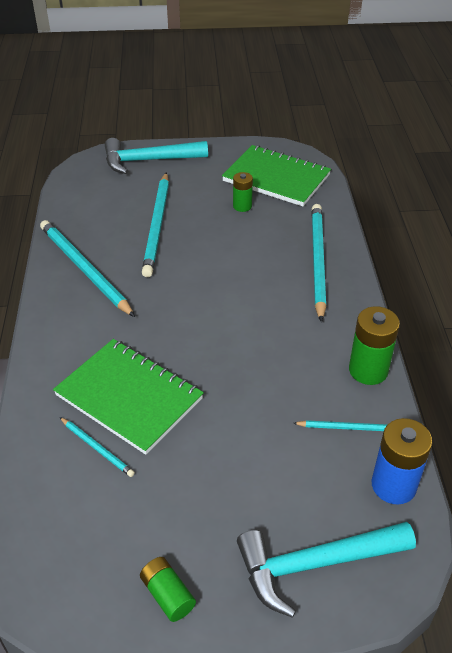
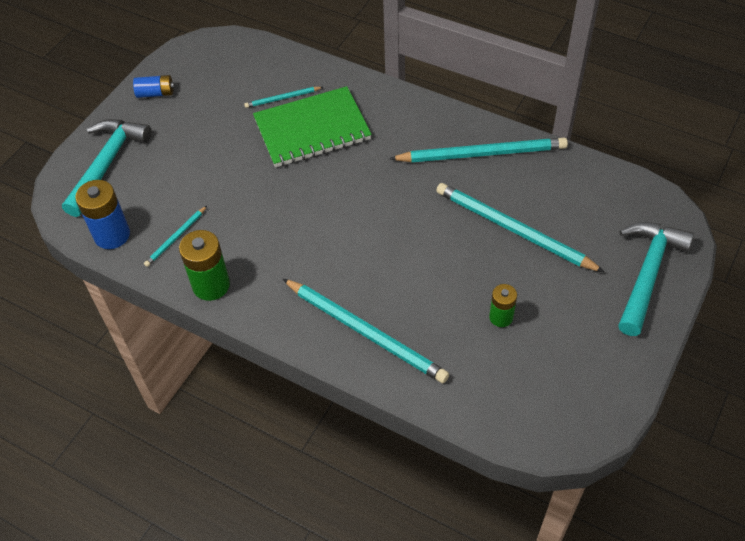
camera: 125 degrees right, 10 degrees up
green battery [140,557,196,622] -> blue battery [133,75,174,98]
green notebook [222,145,331,206] -> none

